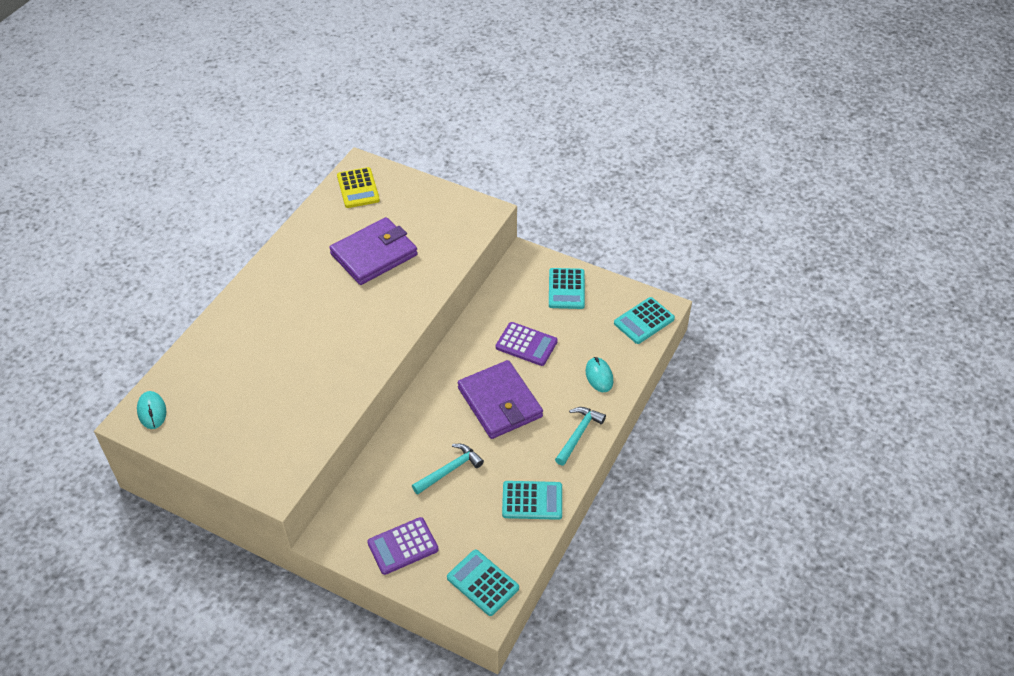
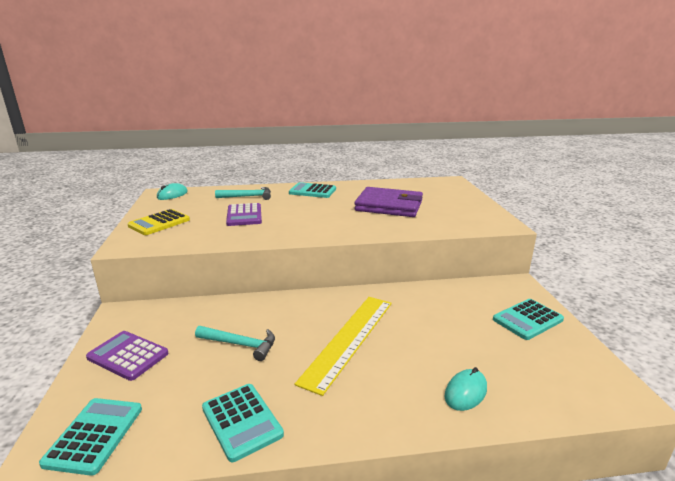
camera: 55 degrees right, 25 degrees down
yellow calculator [337,167,380,208] -> yellow calculator moved to [127,209,190,235]
purple wallet [458,360,543,439] -> yellow ruler [295,297,392,396]
purple calculator [496,322,558,366] -> purple calculator moved to [226,203,262,226]
turquoise hammer [555,407,606,466] -> turquoise hammer moved to [215,187,271,200]
turquoise calculator [614,297,675,344] -> turquoise calculator moved to [289,182,336,198]

